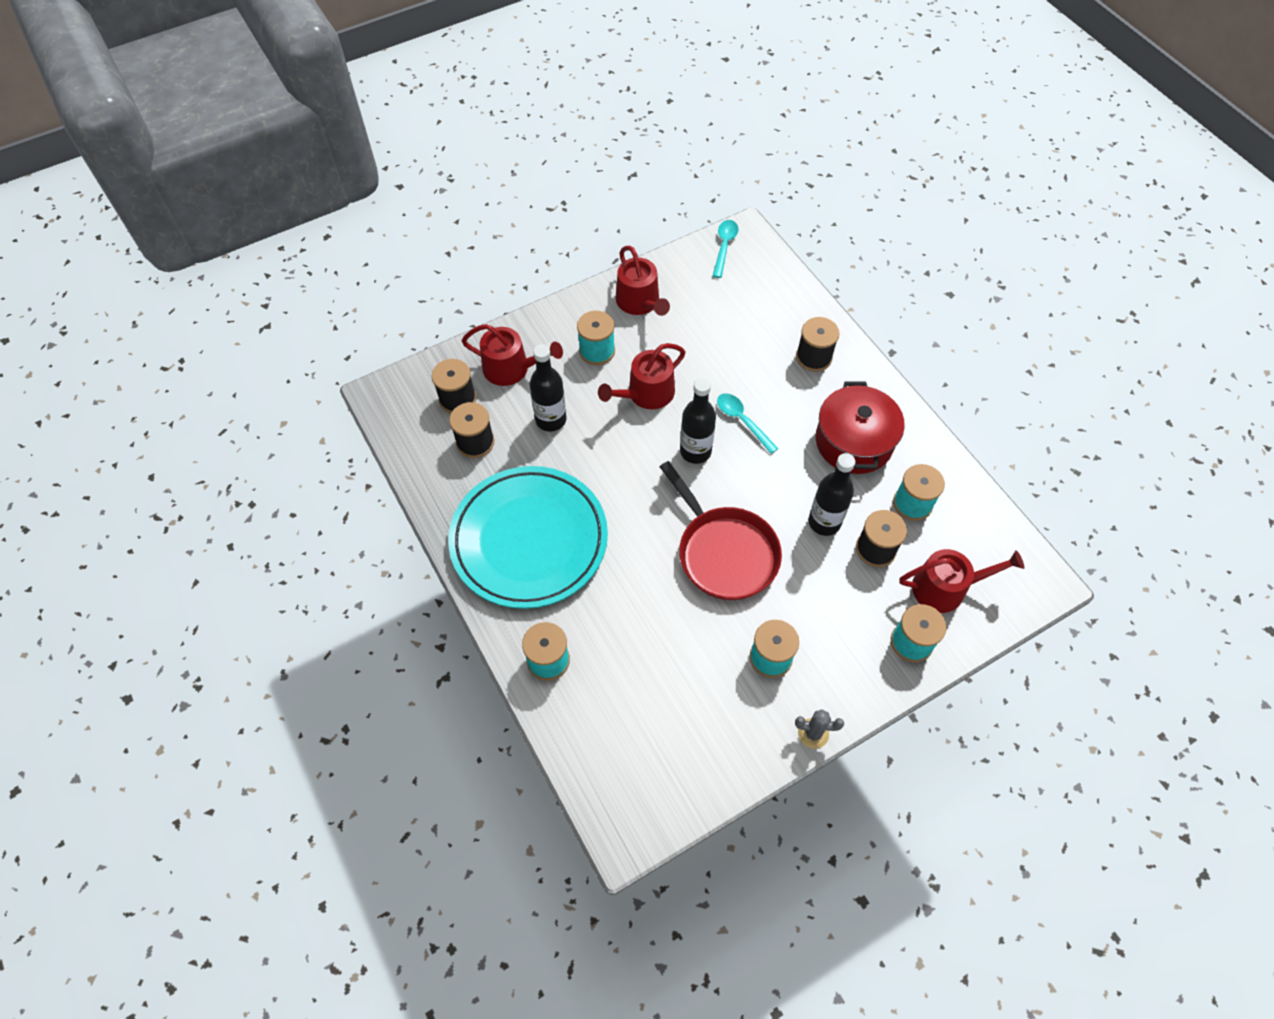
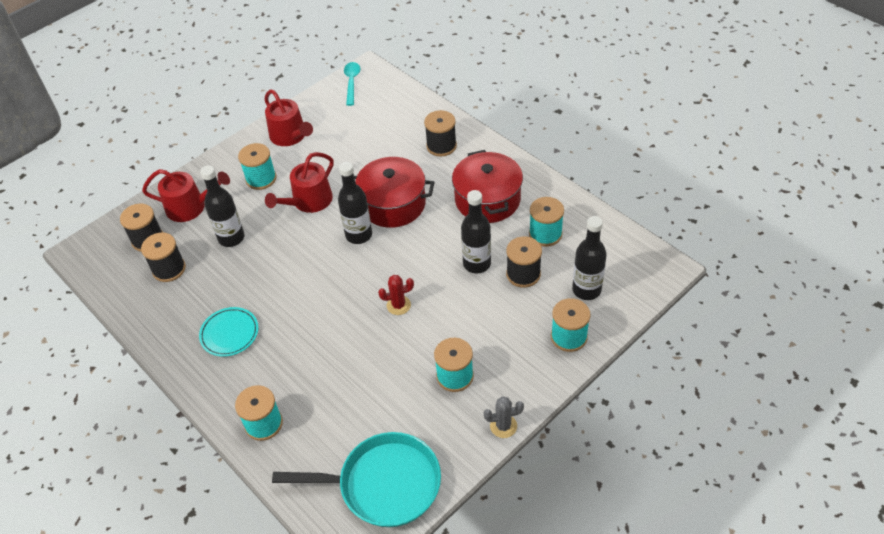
camera: 10 degrees left, 10 degrees down
turquoise plate [448,466,608,609] -> turquoise plate [199,307,258,357], size x0.43
red pan [660,461,782,600] -> red cactus [378,275,414,315]
turquoise spoon [717,393,779,454] -> red pot [354,157,434,228]
red watering can [899,549,1024,613] -> black bottle [572,216,607,300]
none -> turquoise pan [272,432,441,527]

